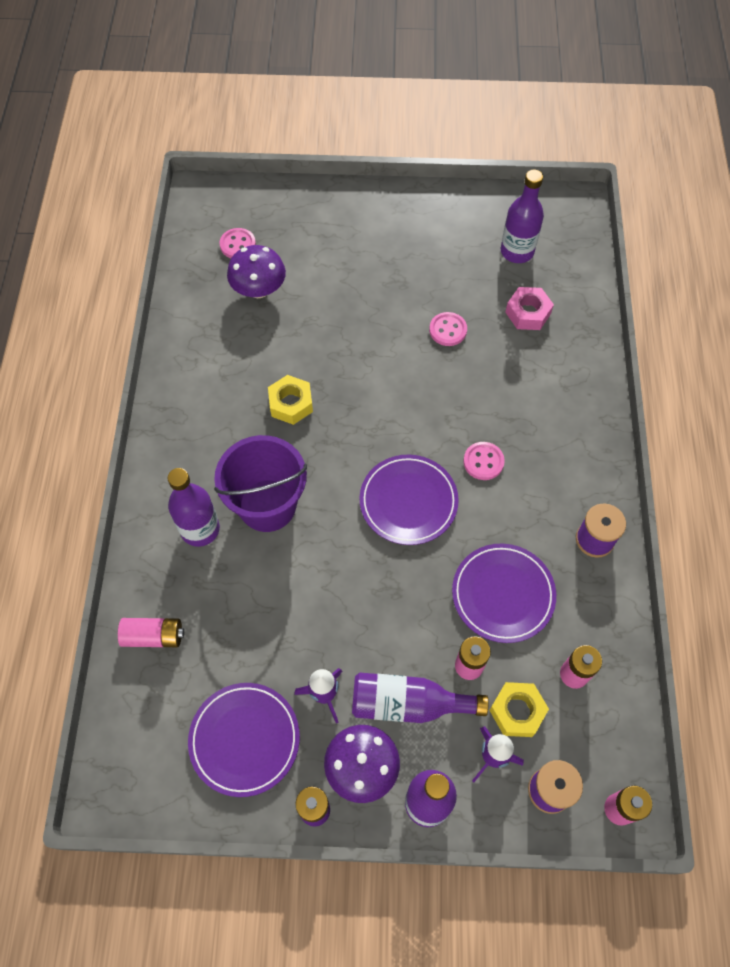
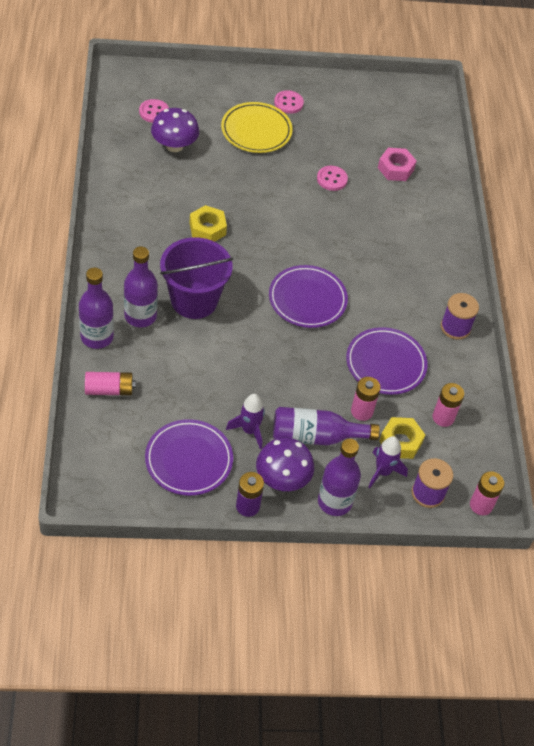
camera: 10 degrees left, 10 degrees down
pink button [463,442,505,480] -> pink button moved to [274,90,304,114]
purple bottle [501,170,544,263] -> purple bottle moved to [79,268,114,349]
none -> yellow plate [221,102,293,153]

